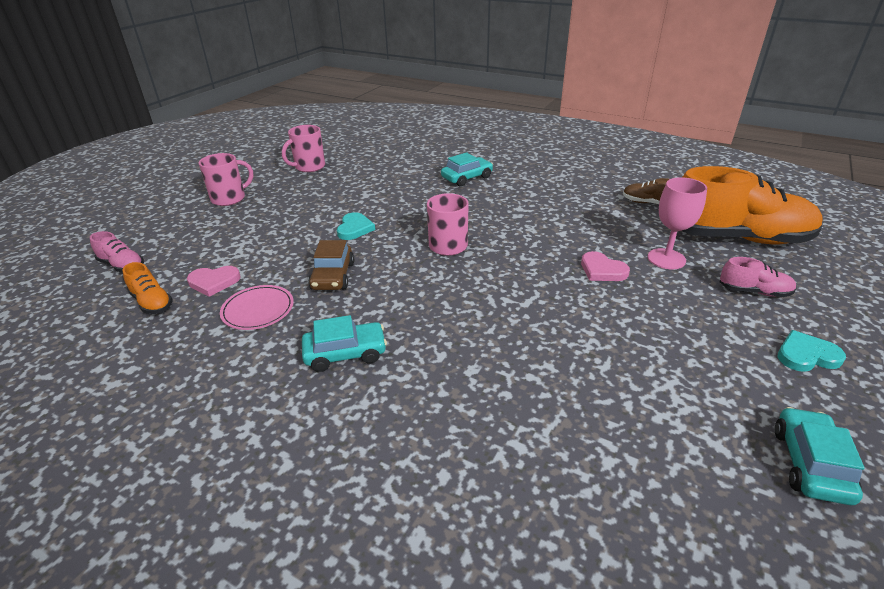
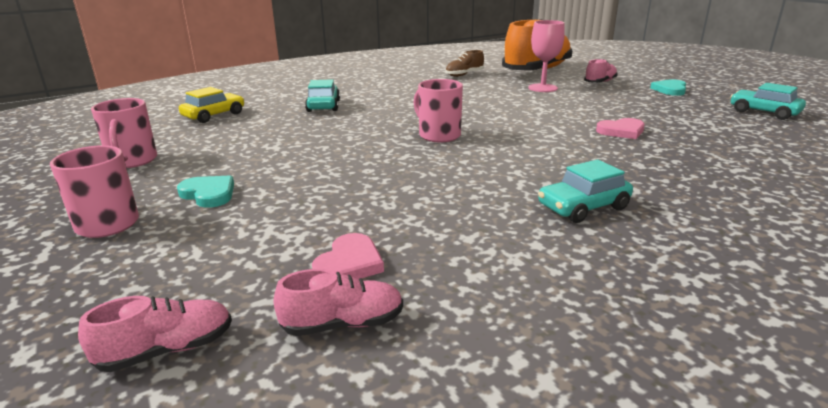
camera: 60 degrees left, 10 degrees down
orange shoe [123,262,173,314] -> pink shoe [273,269,403,336]
pink plate [220,285,294,330] -> none
turquoise car [302,315,387,372] -> turquoise car turned 135 degrees counterclockwise [538,159,633,223]
brown car [308,240,354,290] -> none
turquoise heart [337,212,375,240] -> turquoise heart moved to [177,175,234,208]
pink heart [581,251,630,281] -> pink heart moved to [596,118,645,139]
none -> yellow car [179,87,244,123]

